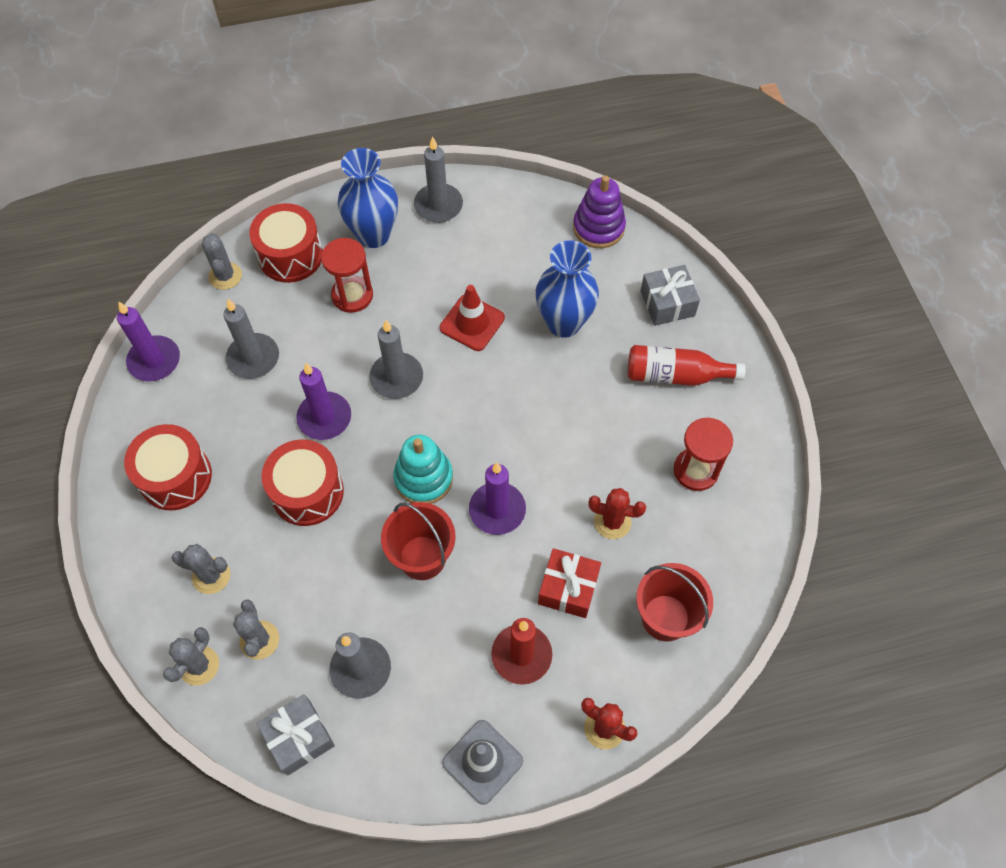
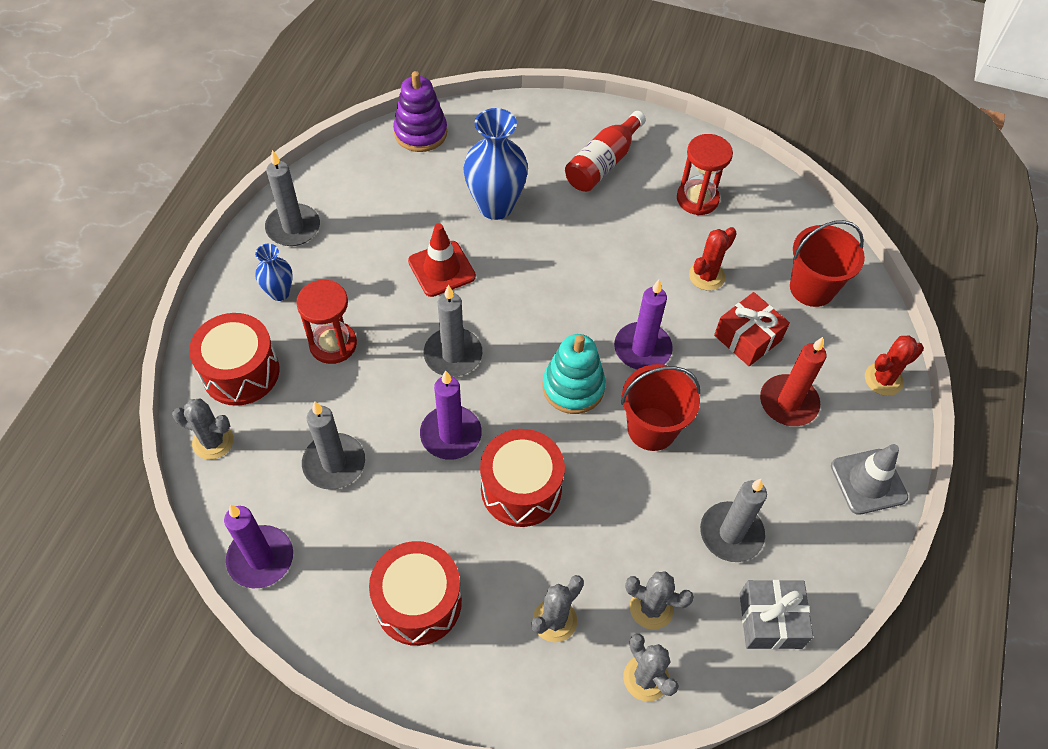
camera: 60 degrees left, 5 degrees down
blue vase [338,148,398,248] -> blue vase [255,244,293,301], size x0.54
grey gift [641,265,700,326] -> none

